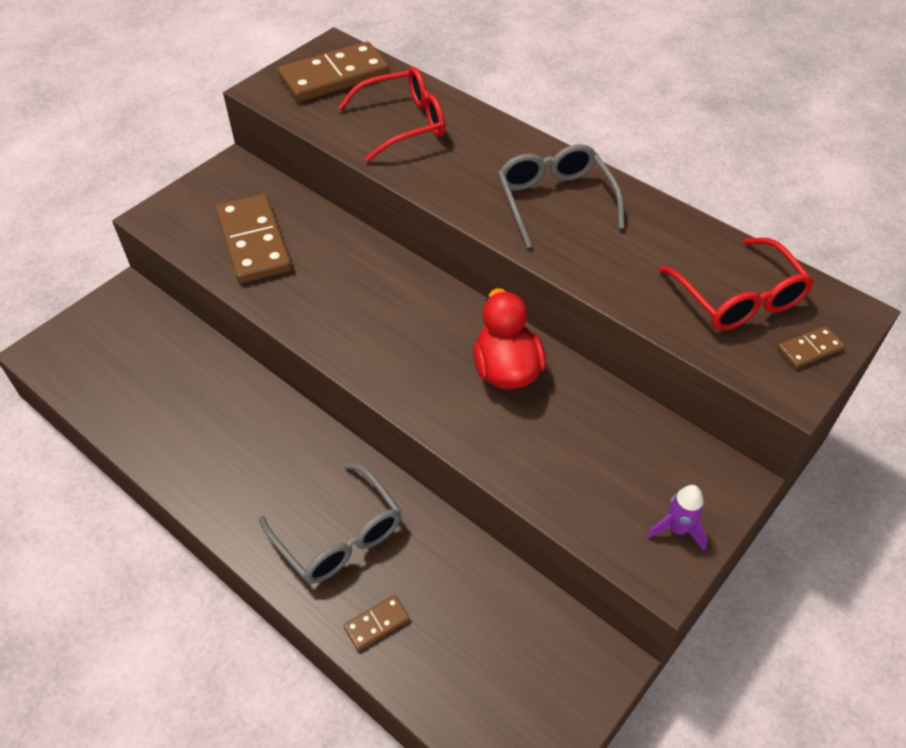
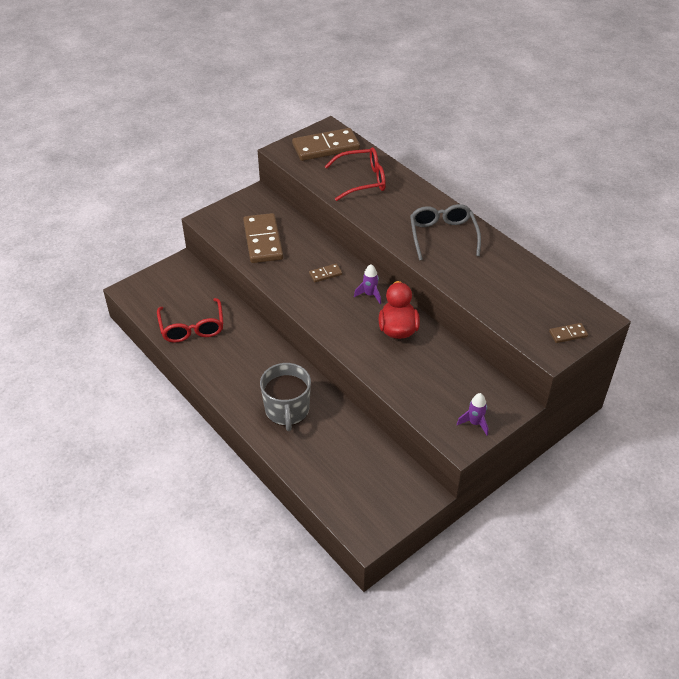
camera: 10 degrees right, 5 degrees down
grey glasses [259,462,401,584] -> grey mug [260,363,311,431]
brown domino [343,595,410,651] -> brown domino moved to [309,263,342,282]
red glasses [658,238,814,330] -> red glasses moved to [157,298,224,343]
none -> purple rocket [354,264,381,304]

